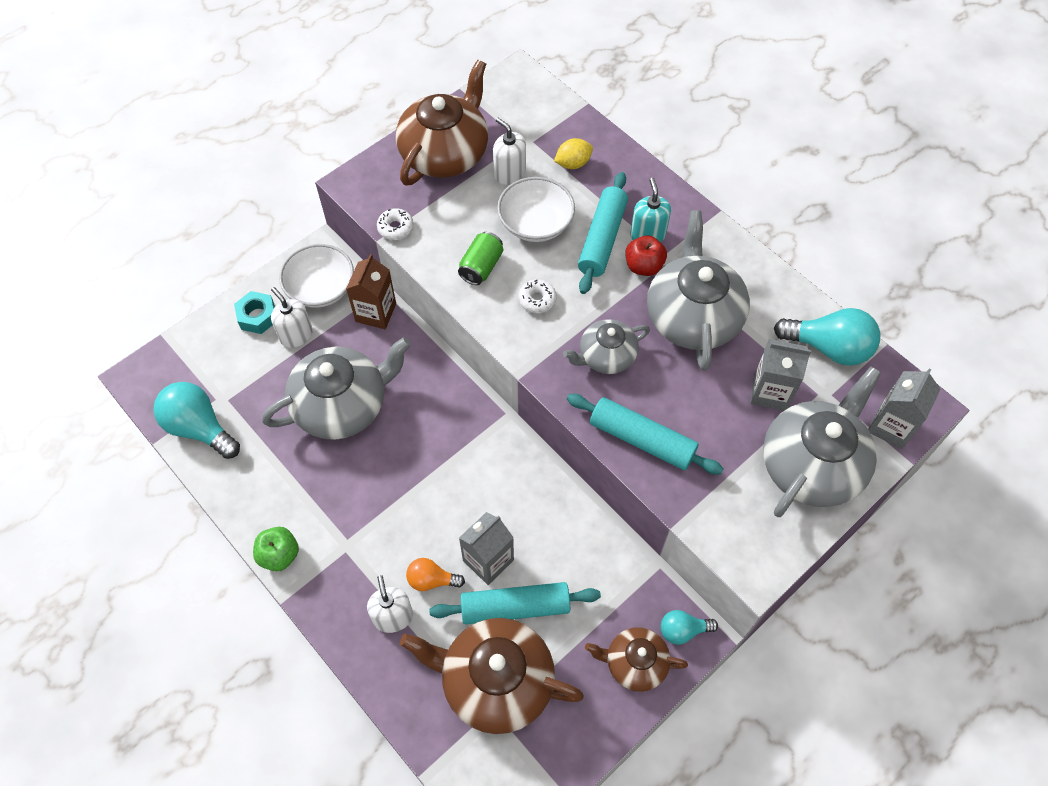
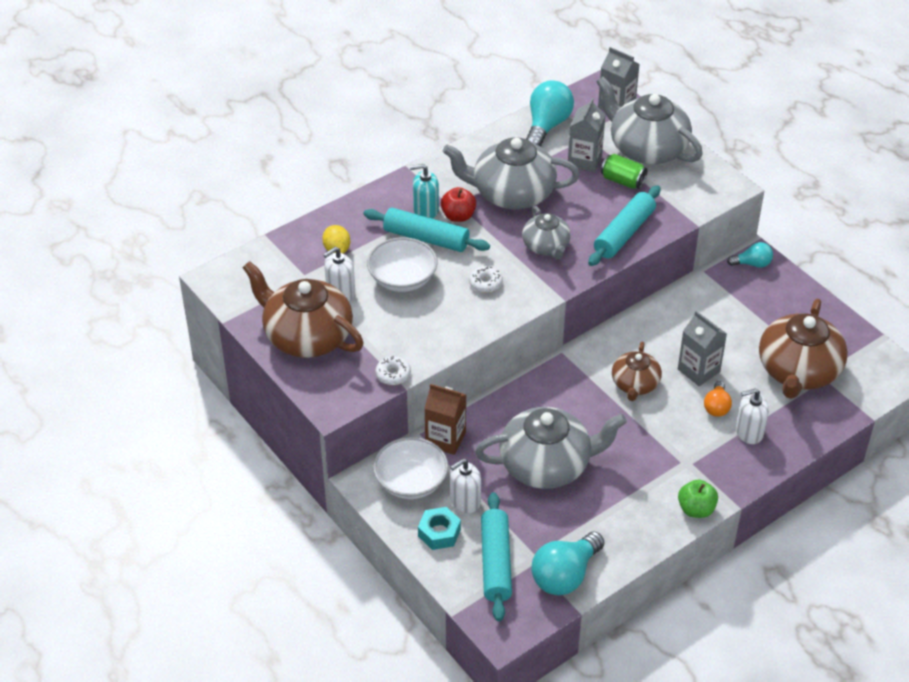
camera: 85 degrees left, 15 degrees down
grey teapot [262,337,411,440] -> grey teapot turned 105 degrees clockwise [475,407,627,489]
turquoise rolling pin [429,582,601,624] -> turquoise rolling pin moved to [481,492,512,621]
green can [458,232,503,285] -> green can moved to [601,154,648,189]
brown teapot [585,627,688,692] -> brown teapot moved to [612,342,662,401]
turquoise light bulb [661,610,718,645] -> turquoise light bulb turned 90 degrees counterclockwise [727,242,773,268]

